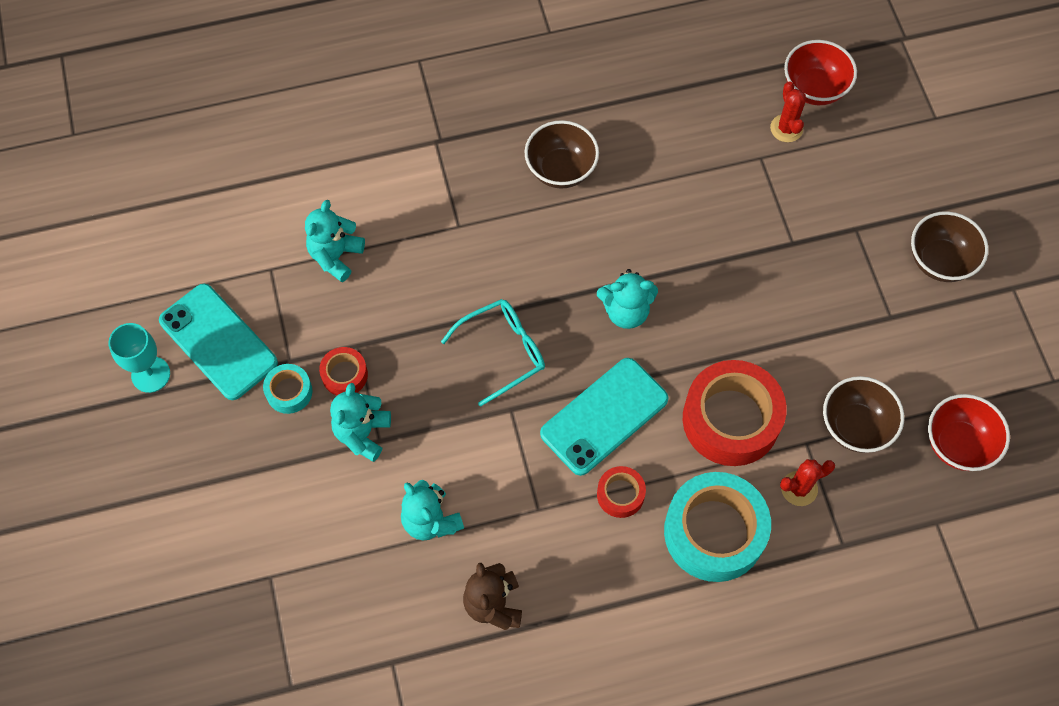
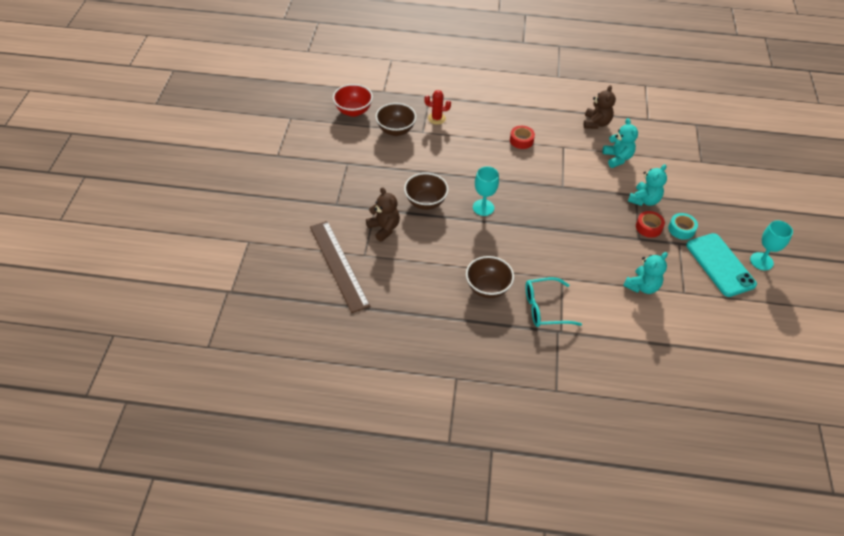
camera: 160 degrees left, 15 degrees down
turquoise glasses [441,299,545,407] -> turquoise glasses moved to [526,277,582,327]
turquoise phone [540,358,669,476] -> none
turquoise teddy bear [597,269,658,329] -> turquoise goblet [473,166,499,216]
turquoise tape [664,472,771,582] -> none
red tape [683,360,787,466] -> none
red cactus [770,82,806,142] -> brown ruler [310,221,370,313]
red bowl [784,40,857,105] -> none
brown bowl [911,211,989,282] -> brown bowl moved to [404,173,449,210]
none -> brown teddy bear [366,187,400,242]

